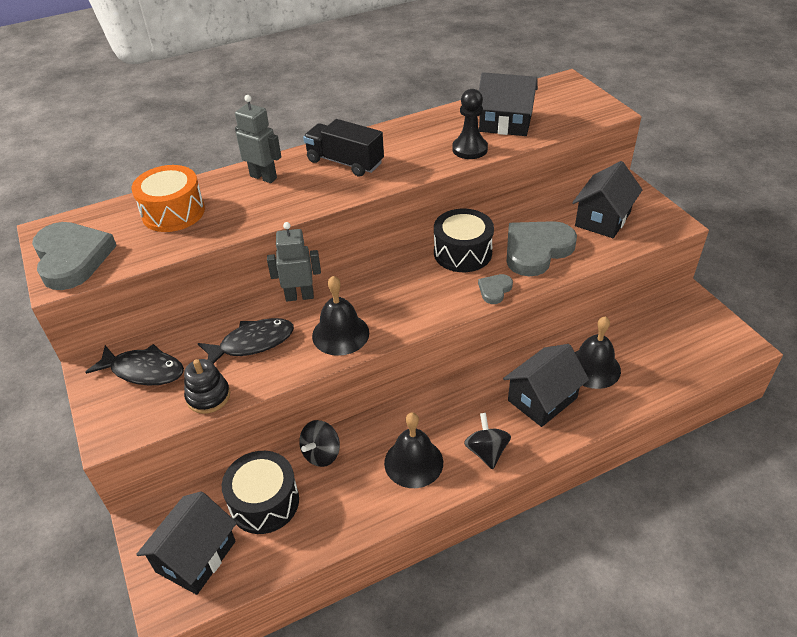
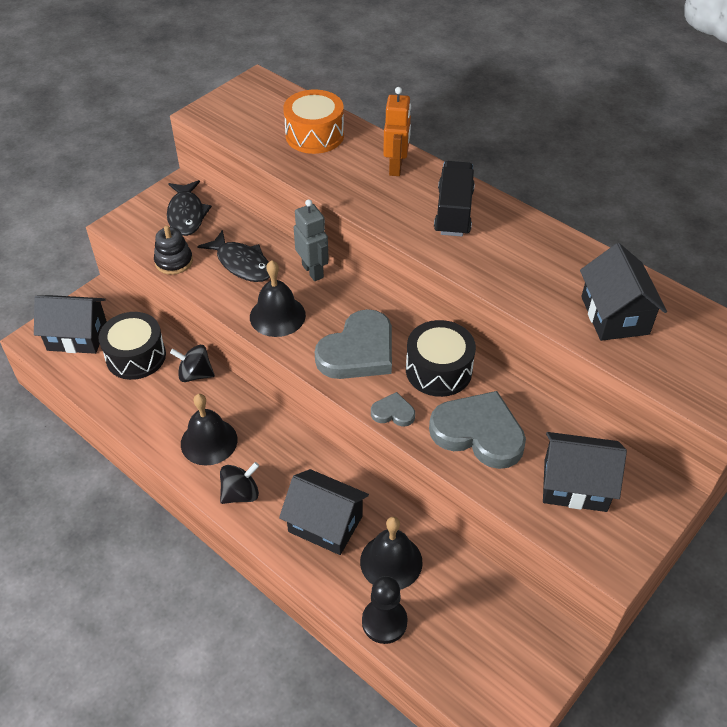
camera: 65 degrees right, 5 degrees up
grey heart [32,222,117,290] -> grey heart moved to [315,309,392,379]
grey robot [235,95,281,183] -> orange robot [383,87,411,176]
black pawn [452,89,488,159] -> black pawn moved to [362,576,408,644]

